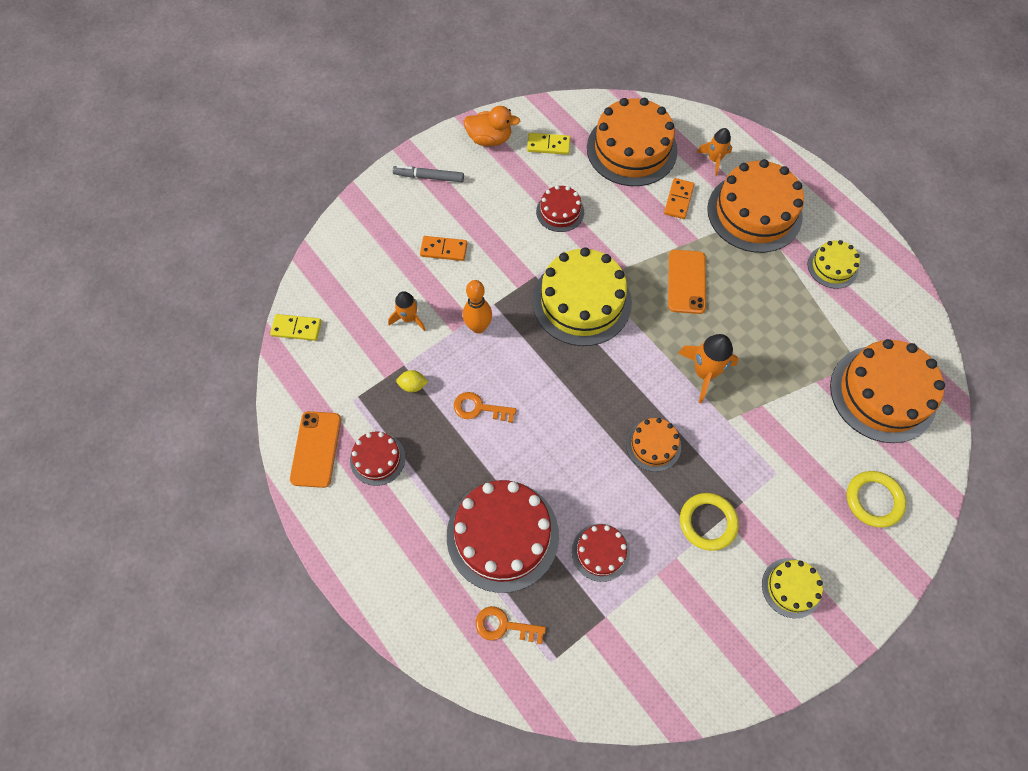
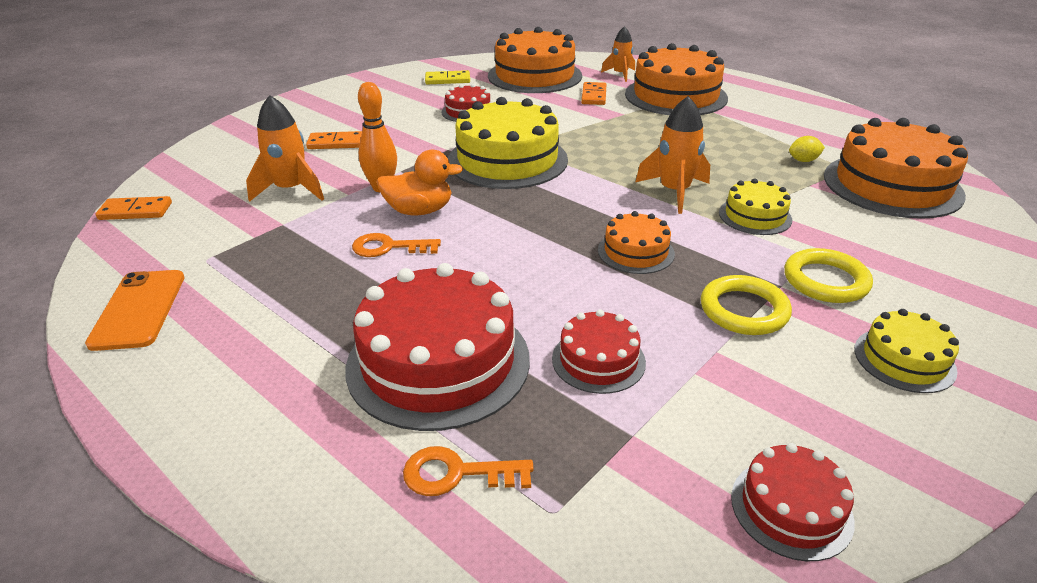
camera: 10 degrees left, 30 degrees down
yellow domino [270,314,322,341] -> orange domino [96,196,172,220]
red cake [350,432,405,486] -> red cake moved to [731,443,855,561]
orange rocket [388,291,426,331] -> orange rocket [246,95,324,202], size x1.52
grey marker [393,165,464,182] -> none
yellow lemon [396,370,428,392] -> yellow lemon moved to [789,136,825,162]
orange duck [463,106,520,146] -> orange duck moved to [377,150,463,215]
orange phone [668,250,706,314] -> none
yellow cake [808,240,860,289] -> yellow cake moved to [719,178,792,235]
yellow ring [847,471,906,528] -> yellow ring moved to [784,248,873,303]

